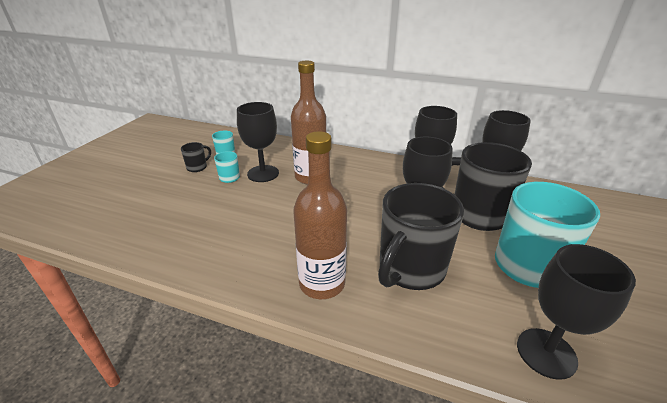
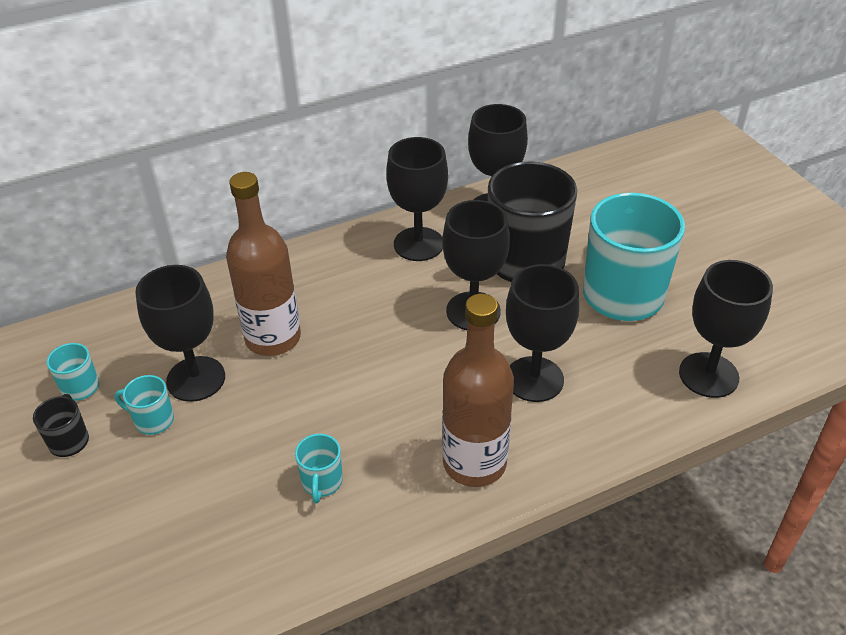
camera: 45 degrees left, 10 degrees up
black mug [378,183,464,290] -> black goblet [506,264,579,402]
none -> turquoise mug [295,434,343,503]

